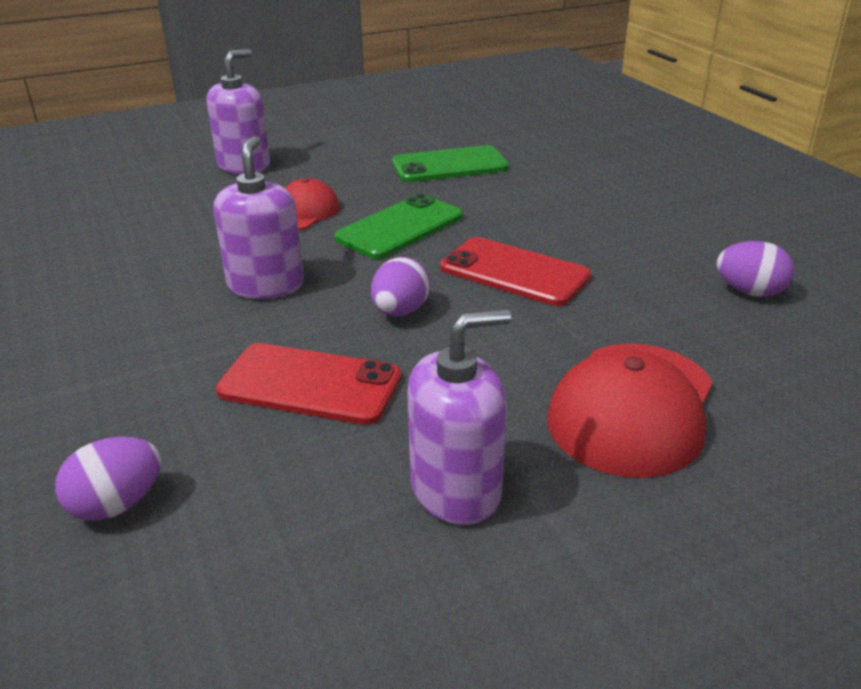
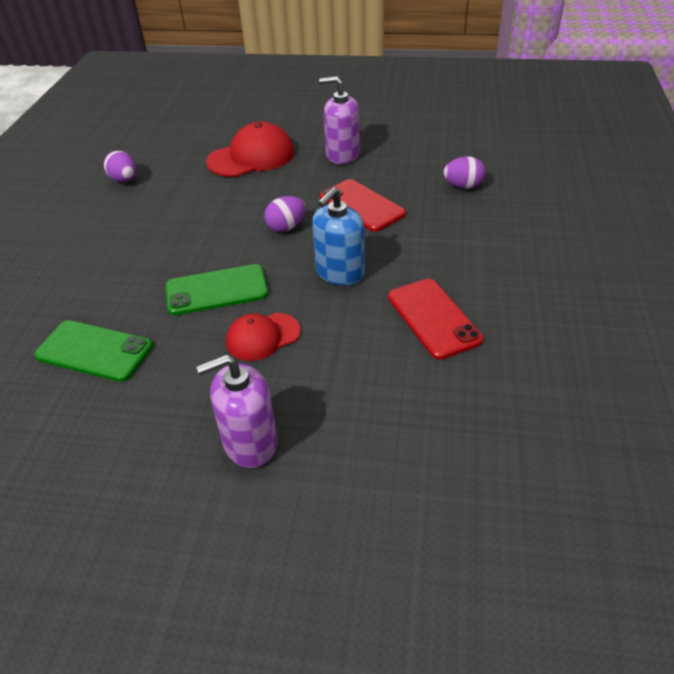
camera: 145 degrees left, 10 degrees up
purple soap dispenser [213,136,304,299] -> blue soap dispenser [312,187,365,285]
red phone [440,237,591,306] -> red phone moved to [388,279,483,360]

